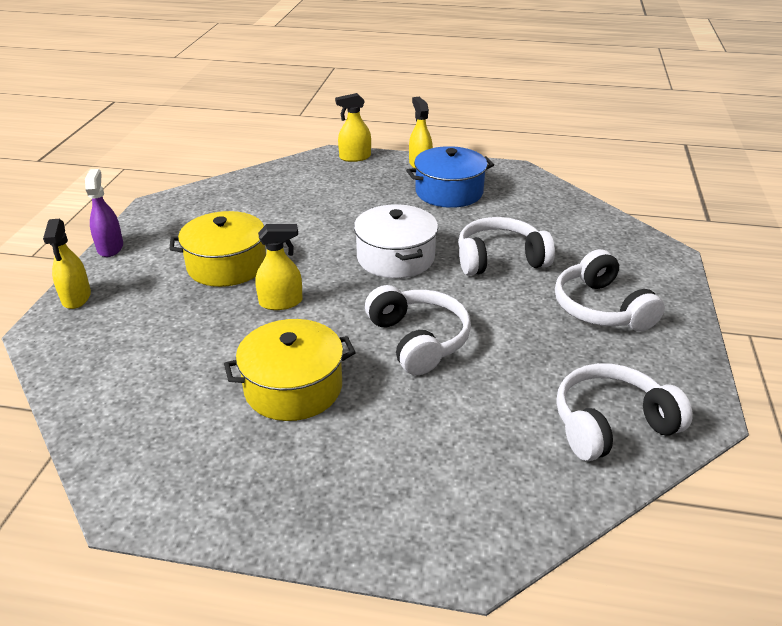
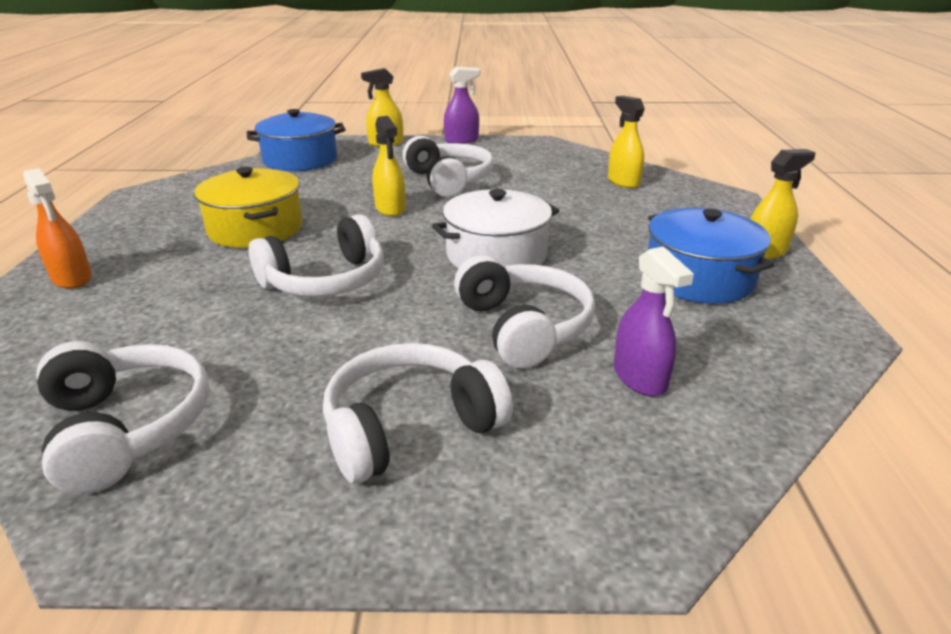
camera: 80 degrees right, 5 degrees down
yellow pot [170,211,266,287] -> white headphones [403,136,494,197]
yellow spray bottle [335,93,371,162] -> yellow spray bottle moved to [608,96,645,188]
none -> orange spray bottle [23,168,92,289]
none -> blue pot [247,109,345,171]
none -> purple spray bottle [614,246,694,396]

